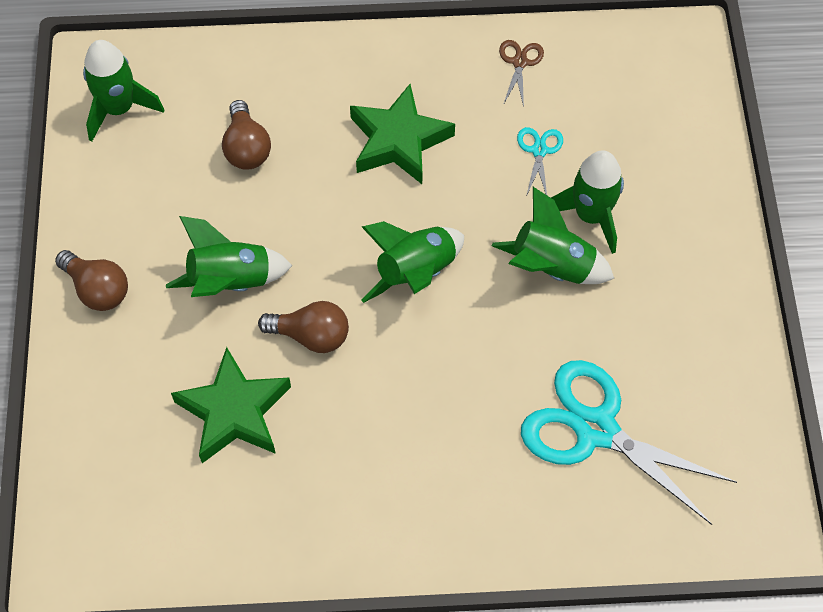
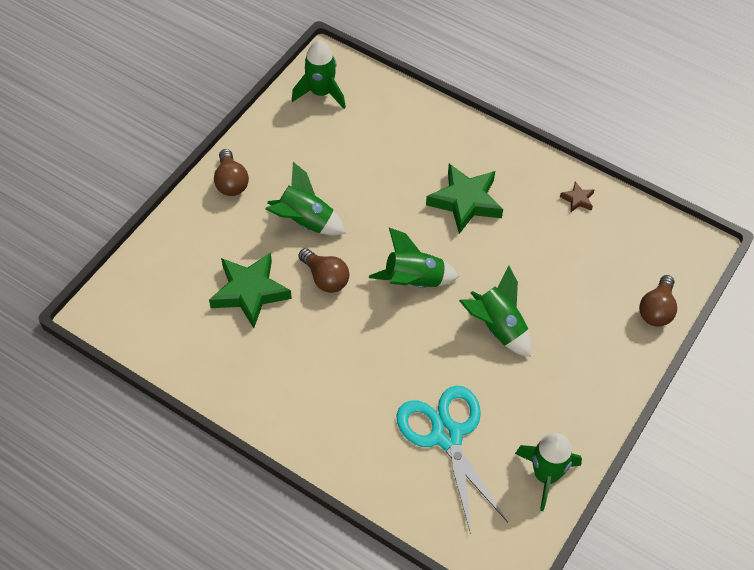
camera: 35 degrees right, 5 degrees down
brown light bulb [222,100,271,170] -> brown light bulb moved to [639,275,677,327]
brown scissors [499,40,544,107] -> brown star [560,182,595,212]
turquoise scissors [517,127,563,197] -> none
green rocket [551,151,624,254] -> green rocket moved to [515,433,582,511]

